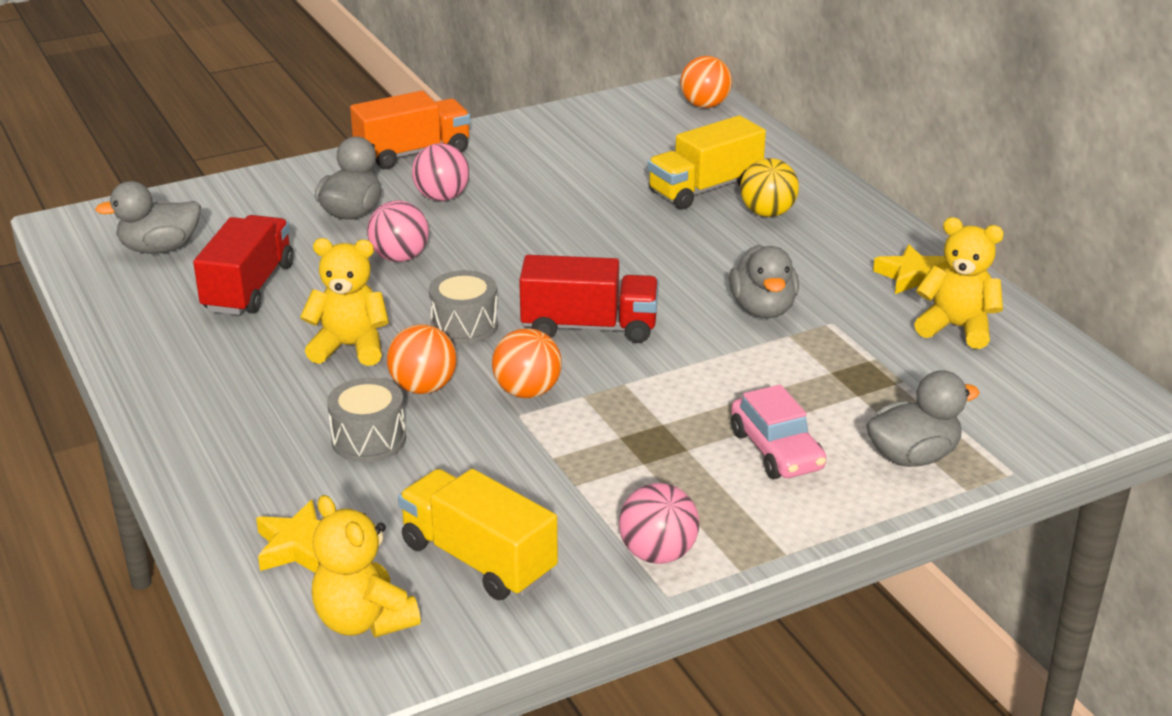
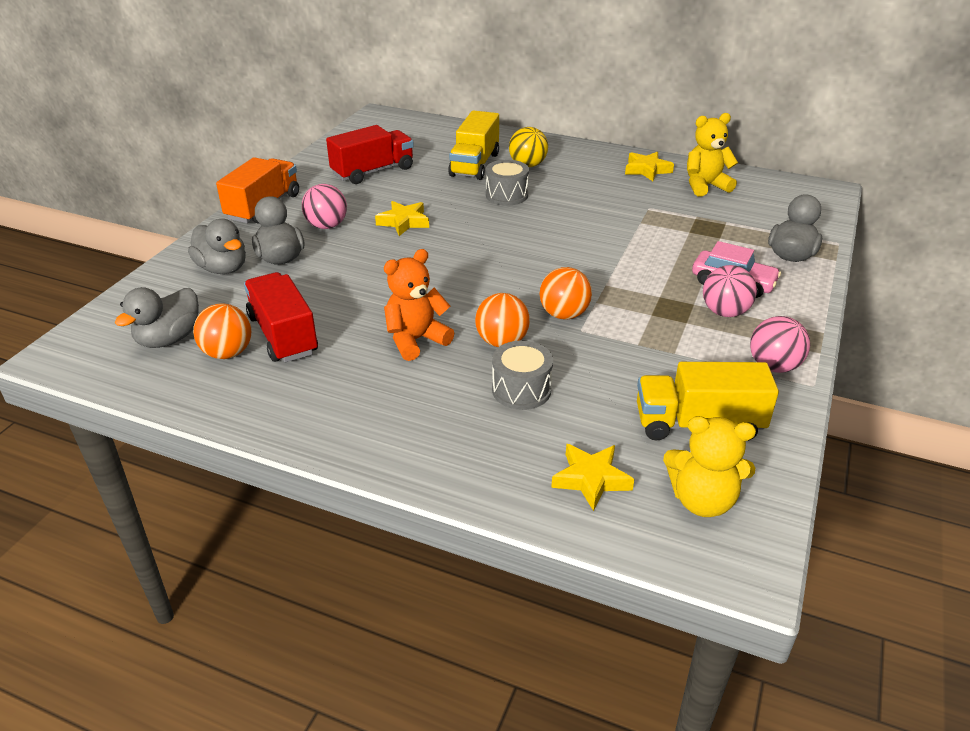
camera: 40 degrees left, 5 degrees up
yellow teddy bear [300,238,389,366] -> orange teddy bear [384,249,454,361]
pink ball [367,200,429,262] -> pink ball moved to [703,265,757,317]
grey drum [429,270,498,344] -> grey drum moved to [486,160,529,205]
red truck [519,255,659,343] -> red truck moved to [326,125,414,184]
orange ball [680,56,732,108] -> orange ball moved to [193,304,252,359]
grey duck [729,245,799,318] -> grey duck moved to [188,219,246,274]
none -> yellow star [375,201,429,236]

